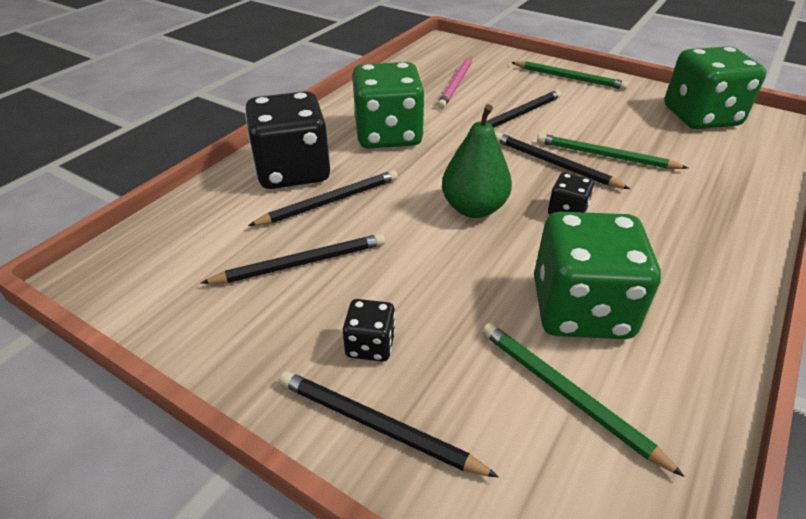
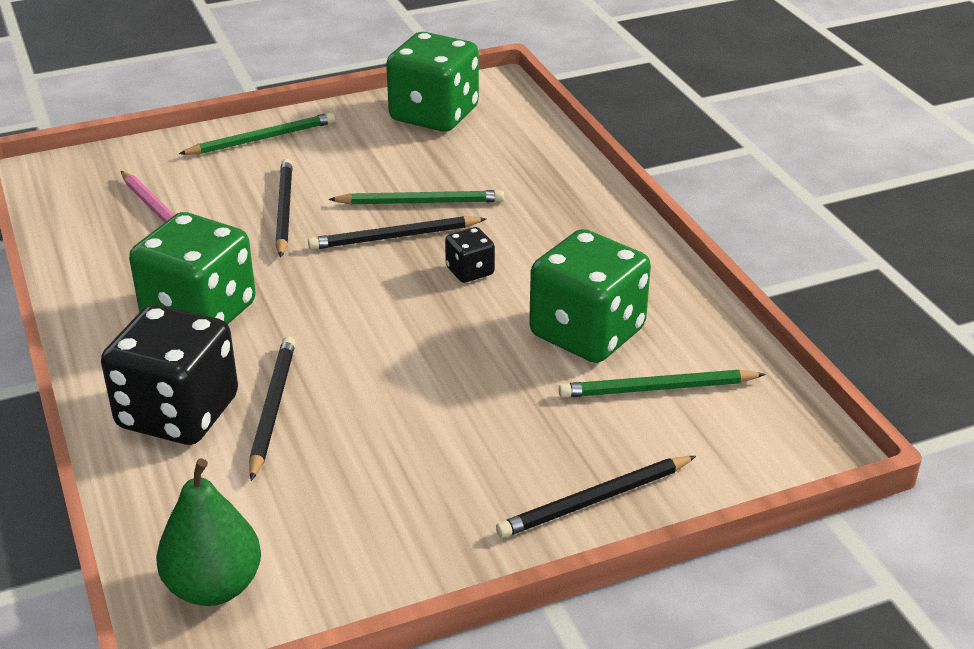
camera: 55 degrees left, 5 degrees down
black pencil [201,233,385,284] -> none
black dice [343,299,395,362] -> none
green pear [442,104,512,218] -> green pear moved to [156,458,261,606]
green pencil [537,134,688,169] -> green pencil turned 150 degrees counterclockwise [328,190,504,205]

